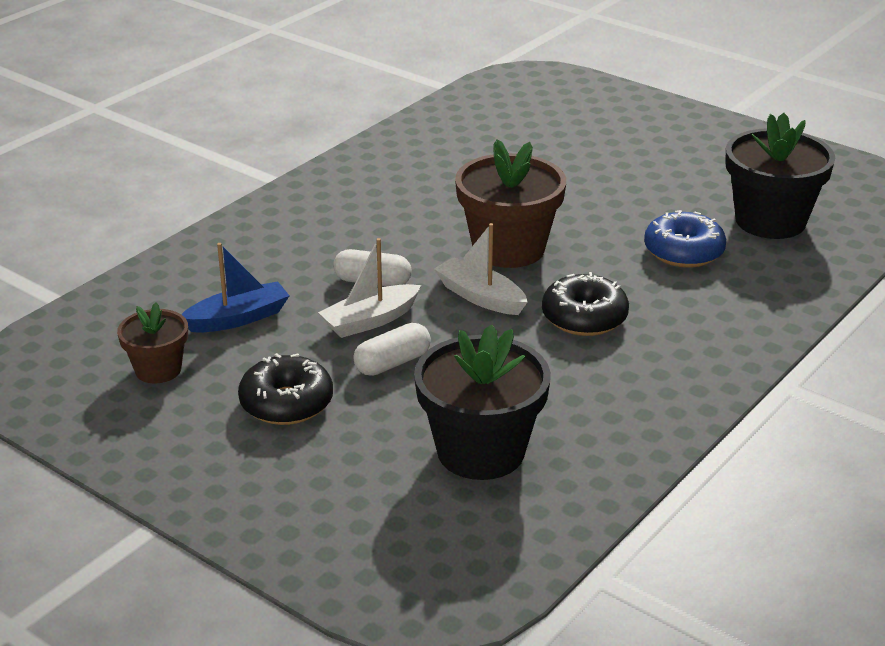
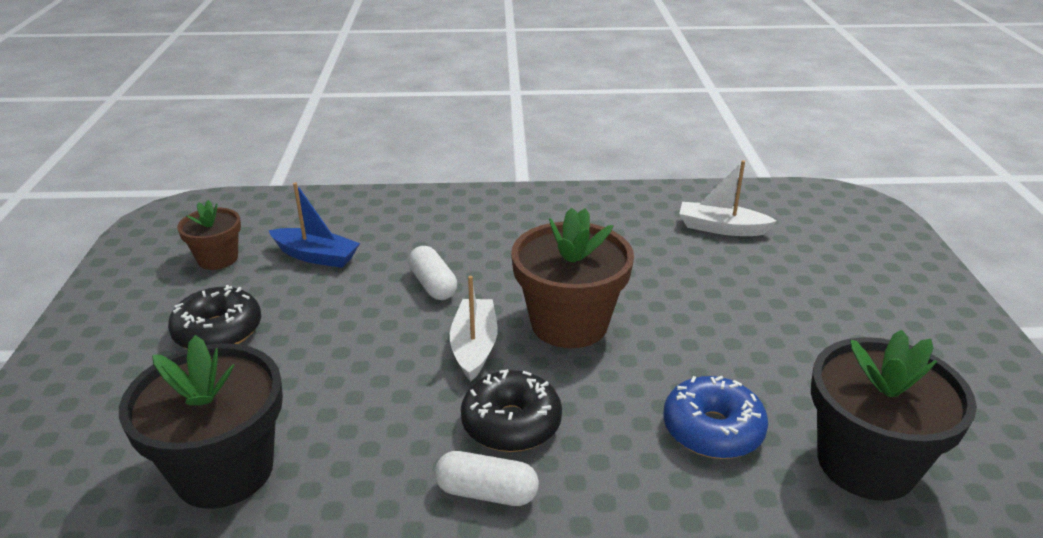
camera: 50 degrees right, 0 degrees up
white boat [318,238,421,338] -> white boat moved to [679,160,777,236]
white capsule [353,323,431,376] -> white capsule moved to [435,451,539,506]

